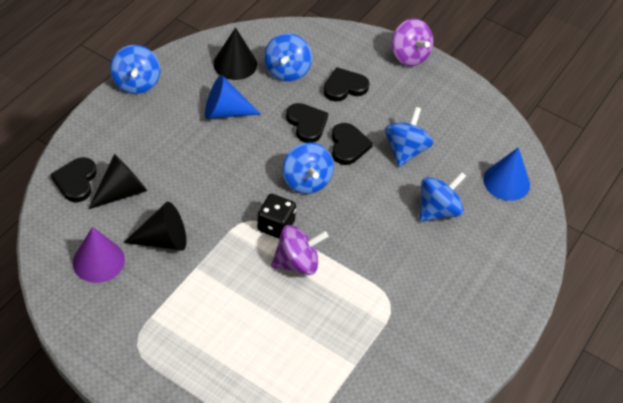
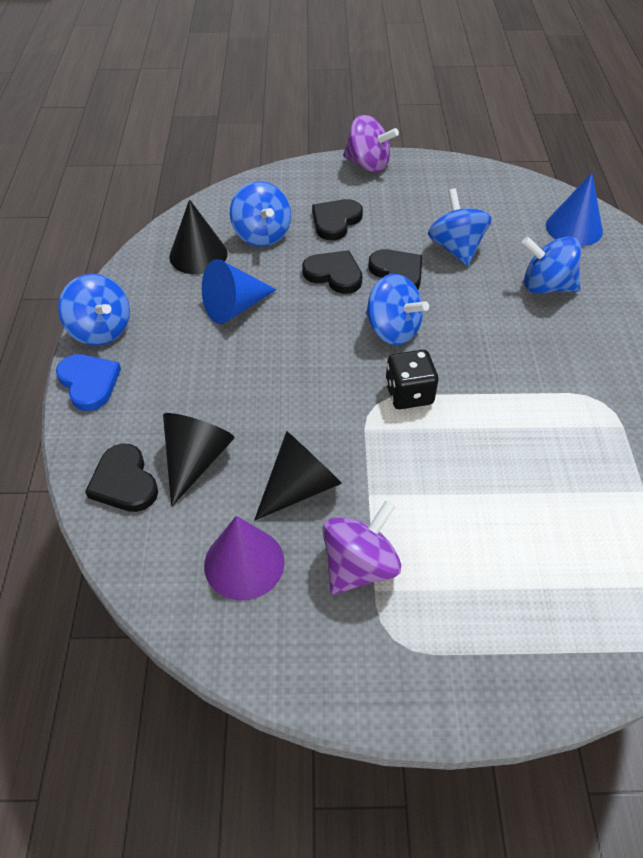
camera: 30 degrees left, 0 degrees up
purple spinning top [271,225,328,275] -> purple spinning top moved to [322,500,401,595]
blue spinning top [419,171,466,222] -> blue spinning top turned 90 degrees counterclockwise [522,237,581,294]
none -> blue heart [56,354,121,411]

